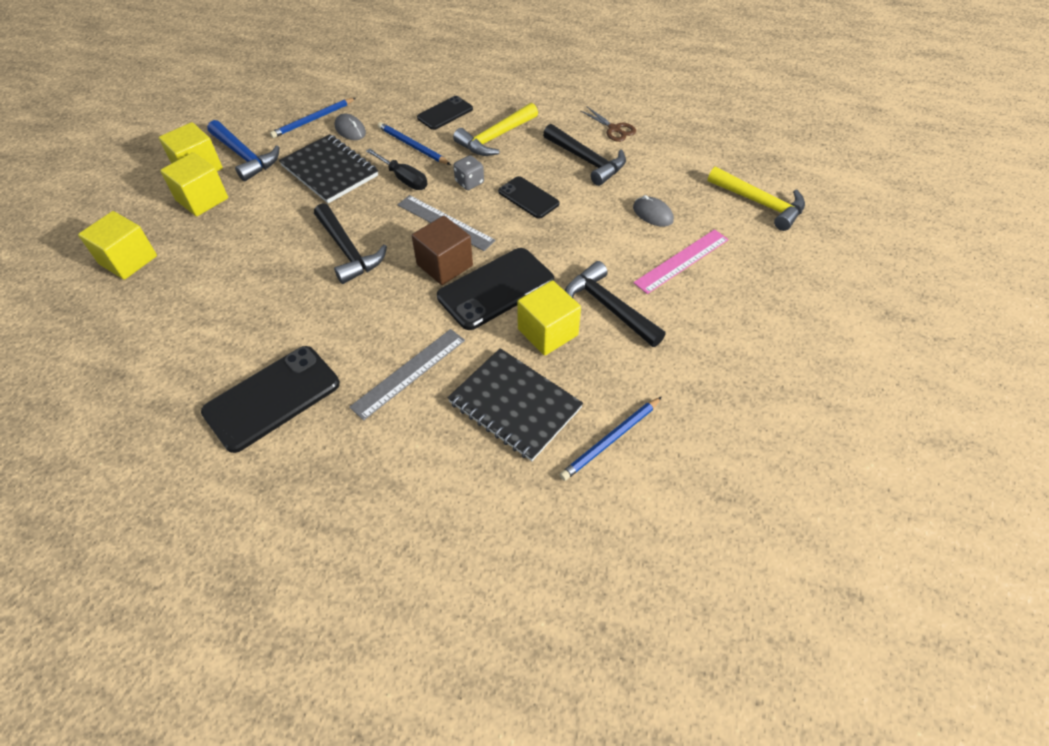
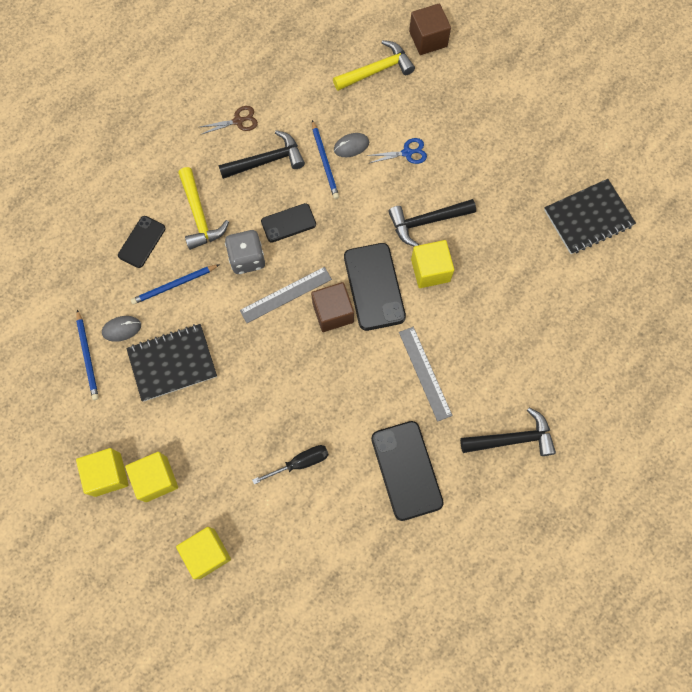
camera: 65 degrees left, 20 degrees up
blue hammer [207,120,280,181] -> none
black hammer [314,203,387,284] -> black hammer moved to [460,408,556,456]
black screwdriver [366,149,428,190] -> black screwdriver moved to [252,445,329,484]
black phone [417,96,473,130] -> black phone turned 45 degrees clockwise [118,216,166,268]
black notebook [448,348,583,461] -> black notebook moved to [544,179,636,254]
grey dice [453,155,484,190] -> grey dice [225,230,265,274], size x1.59
blue pencil [559,397,662,481] -> blue pencil moved to [312,120,339,199]
pink ruler [633,229,729,294] -> blue scissors [367,138,427,164]
none -> brown cube [409,3,451,55]

